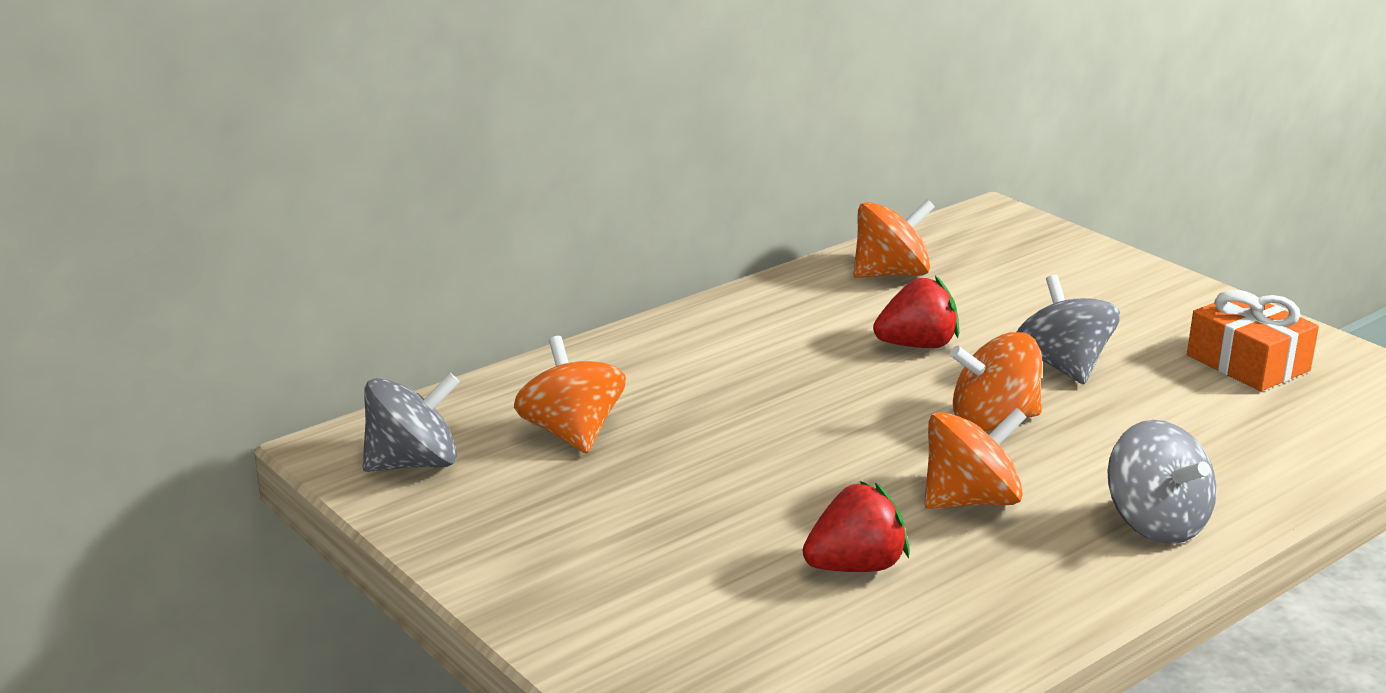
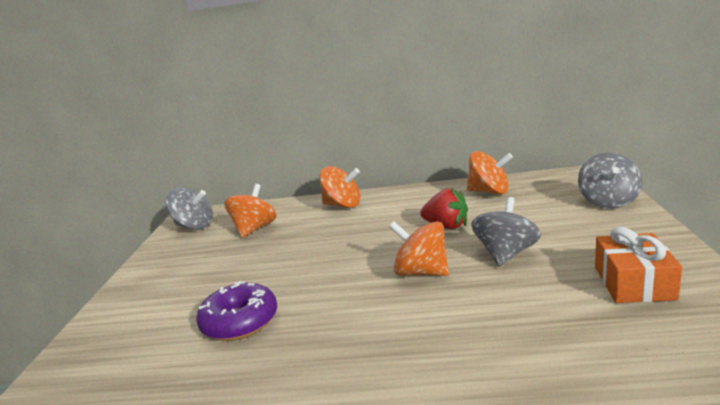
camera: 45 degrees right, 5 degrees down
red strawberry [803,481,910,572] -> purple donut [196,281,277,341]
orange spinning top [925,407,1027,509] -> orange spinning top moved to [319,166,361,208]
grey spinning top [1108,420,1217,544] -> grey spinning top moved to [578,153,642,209]

